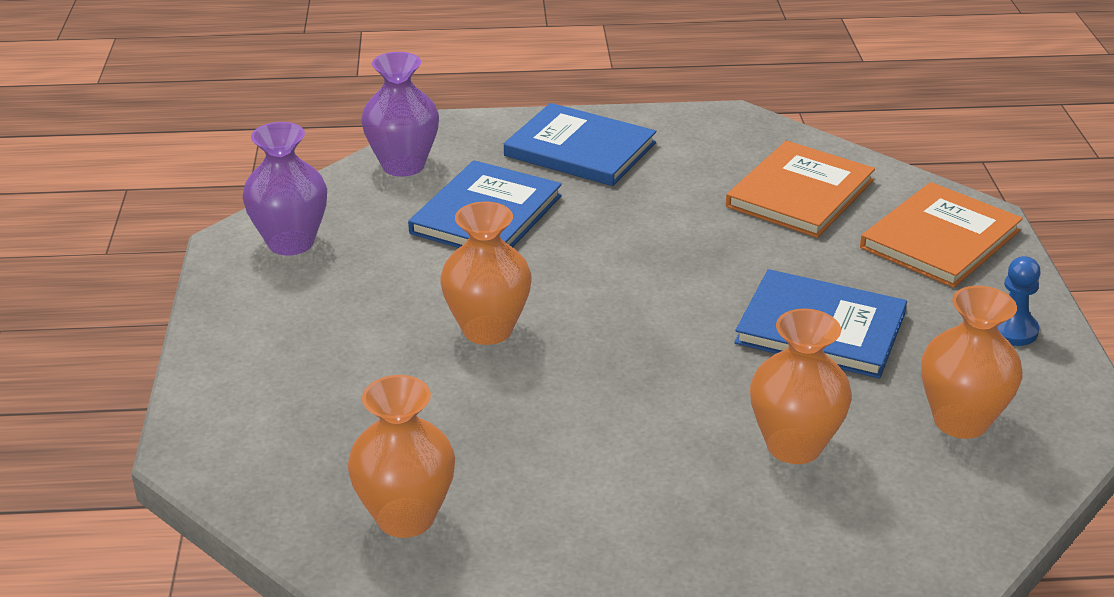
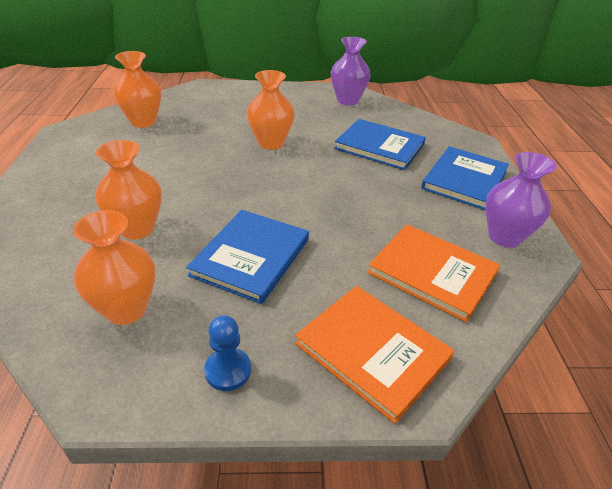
camera: 90 degrees right, 5 degrees up
purple vase [361,52,439,177] -> purple vase moved to [485,152,557,248]

